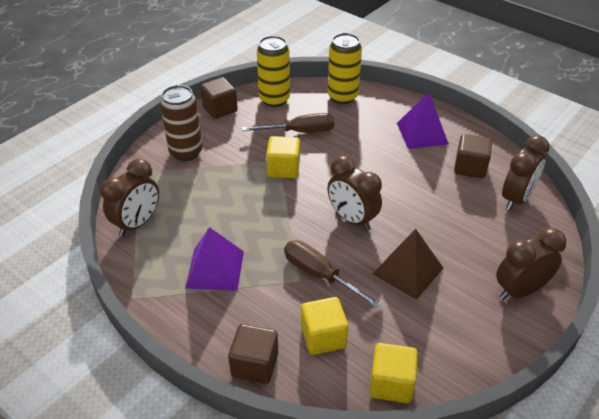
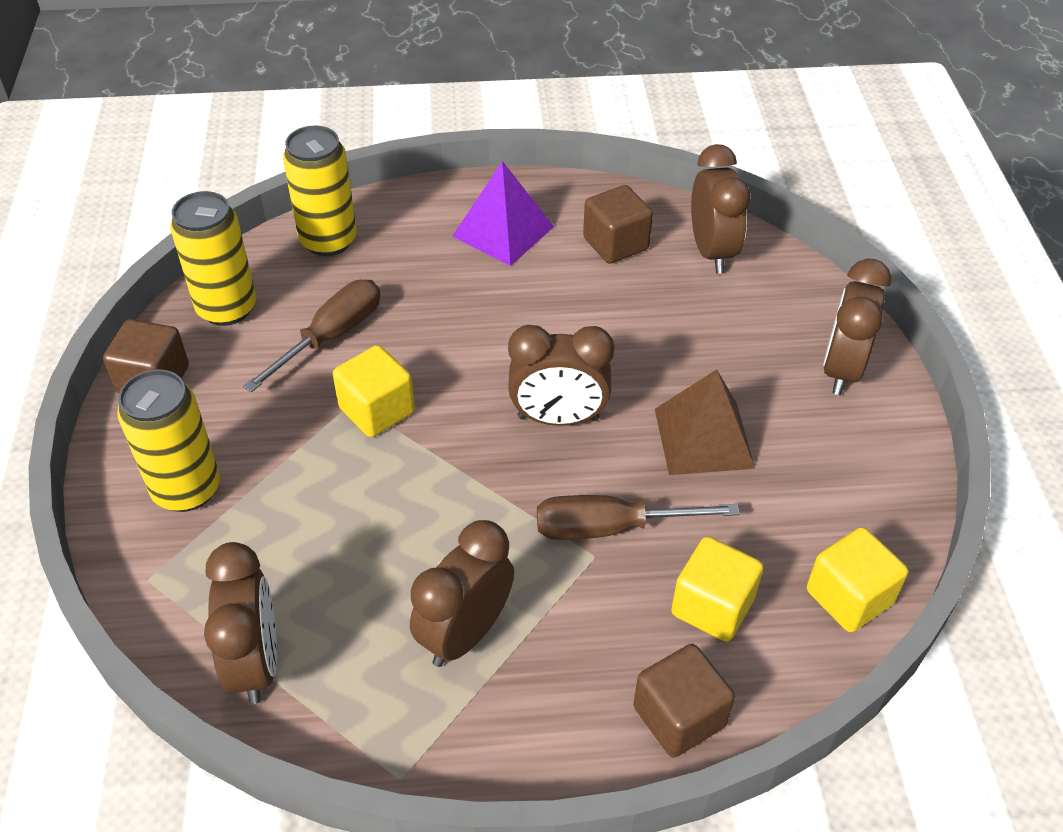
camera: 45 degrees left, 5 degrees up
brown can [160,85,203,161] -> yellow can [117,369,220,512]
purple pyramid [185,227,244,291] -> brown clock [410,520,514,667]

